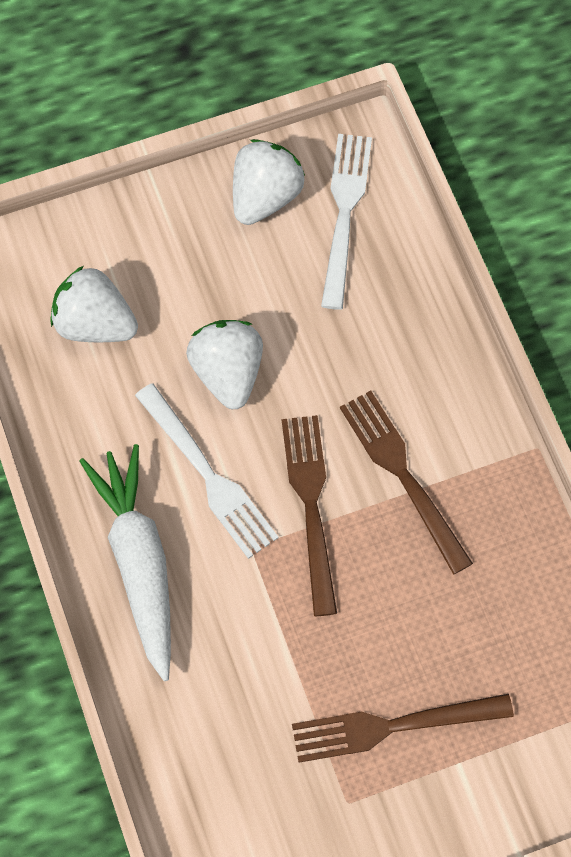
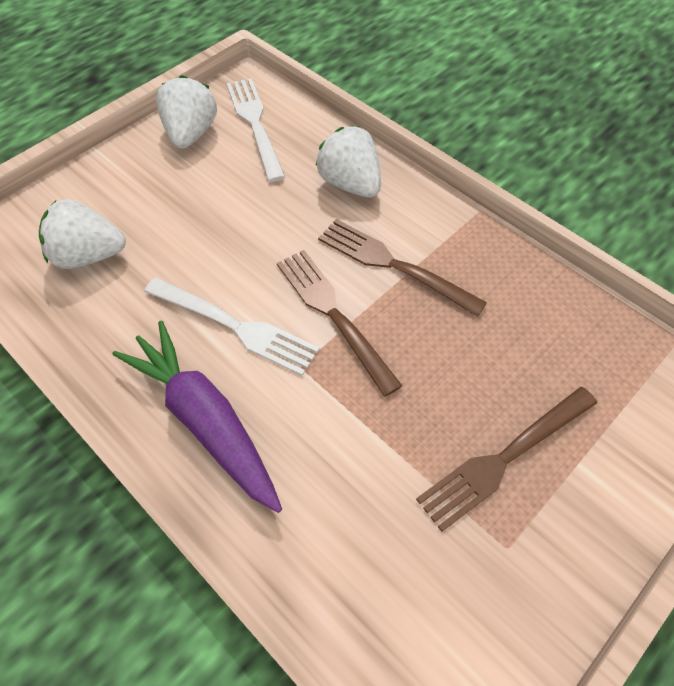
camera: 25 degrees left, 10 degrees down
white carrot [79,444,171,681] -> purple carrot [112,321,282,513]
white strawberry [186,320,263,409] -> white strawberry moved to [316,126,381,197]

